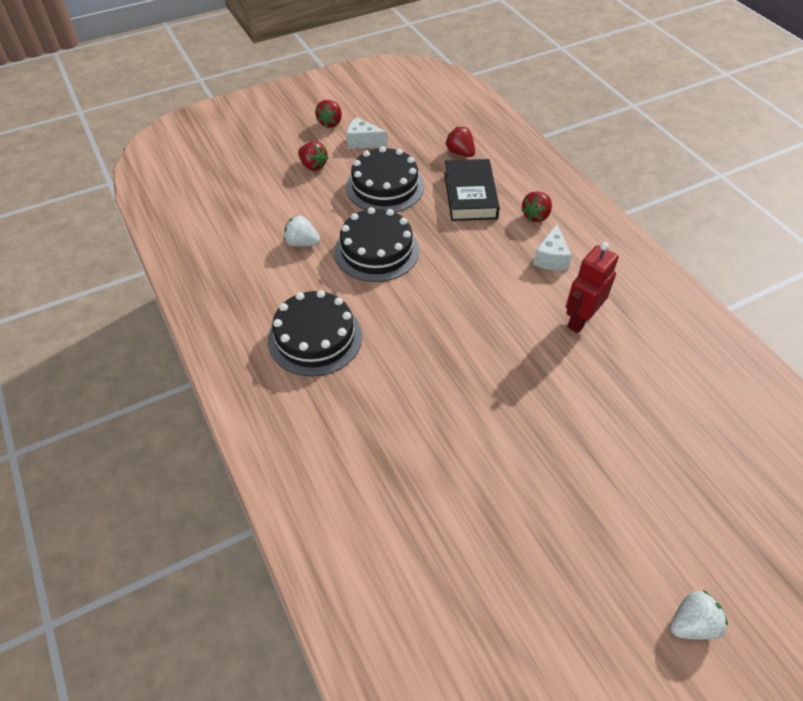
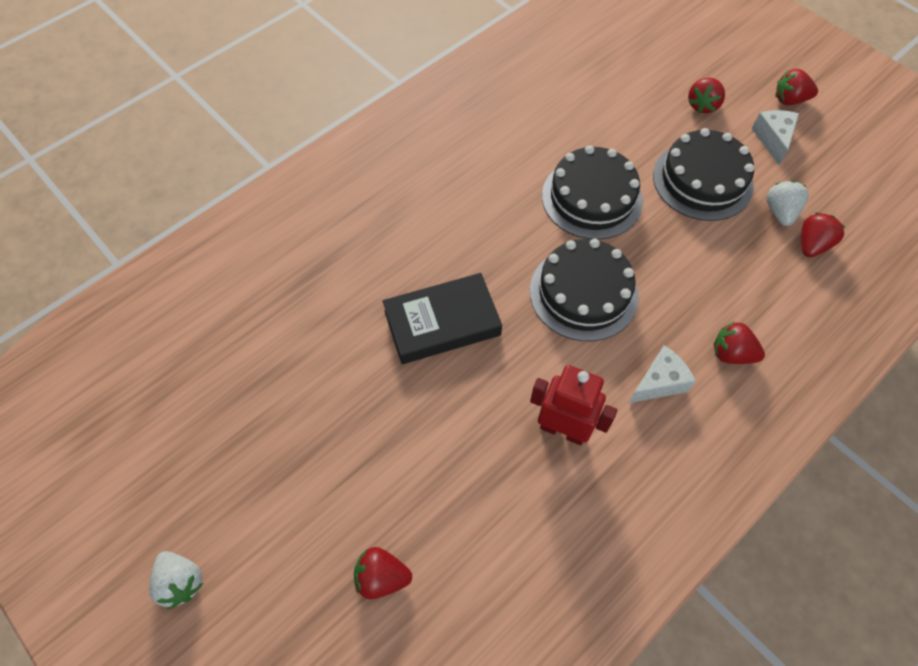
camera: 75 degrees right, 10 degrees up
black cake [268,290,362,376] -> black cake moved to [530,239,639,341]
white strawberry [284,215,320,247] -> white strawberry moved to [766,181,809,226]
black book [444,159,500,221] -> black book moved to [383,273,502,364]
white cheese [533,224,572,270] -> white cheese turned 150 degrees clockwise [629,345,696,403]
none -> red strawberry [354,547,412,599]

